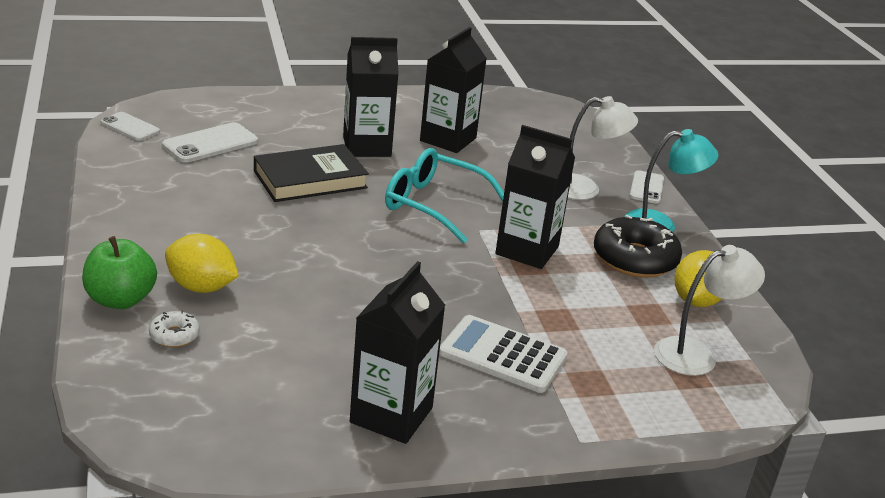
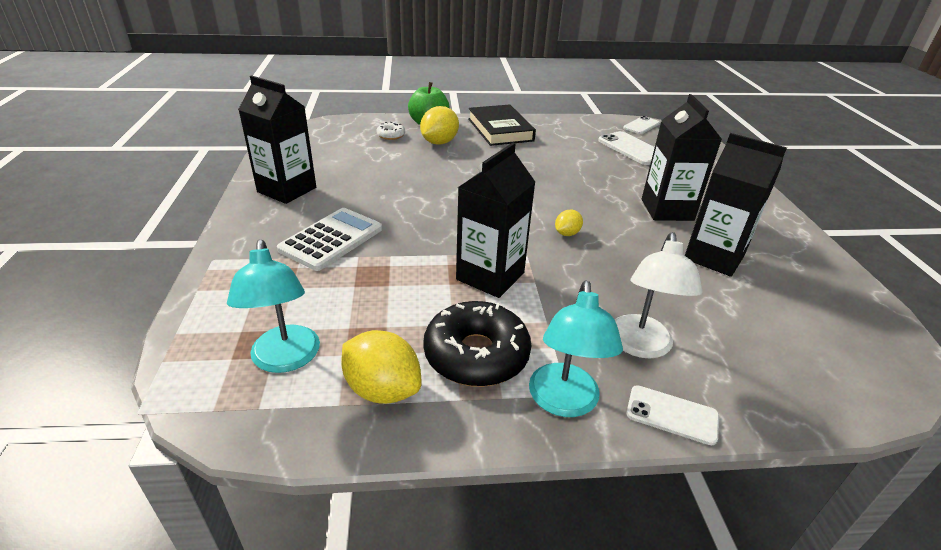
camera: 100 degrees right, 5 degrees up
black book [254,144,369,202] -> black book moved to [468,104,536,146]
turquoise glasses [385,148,504,244] -> yellow lemon [555,210,583,236]
white lamp [654,245,765,376] -> turquoise lamp [227,239,320,373]

